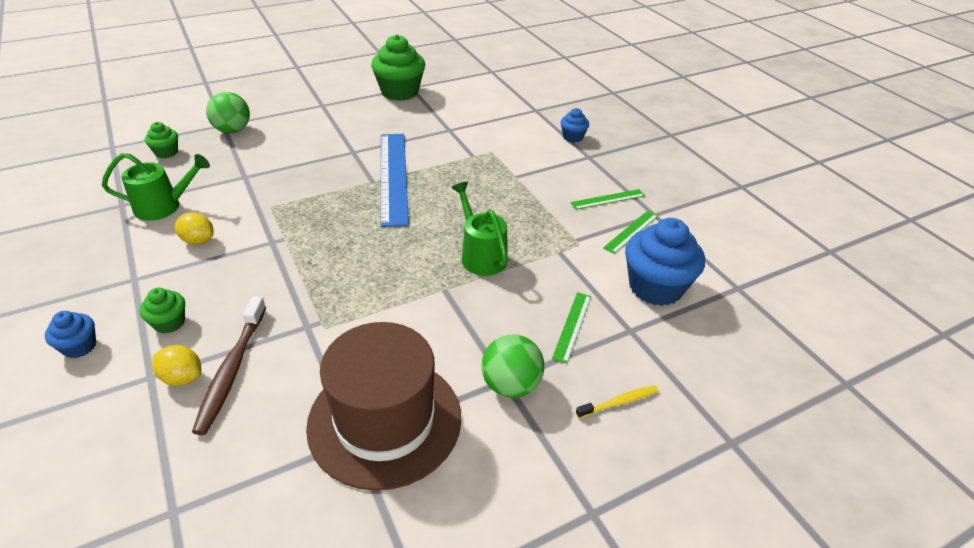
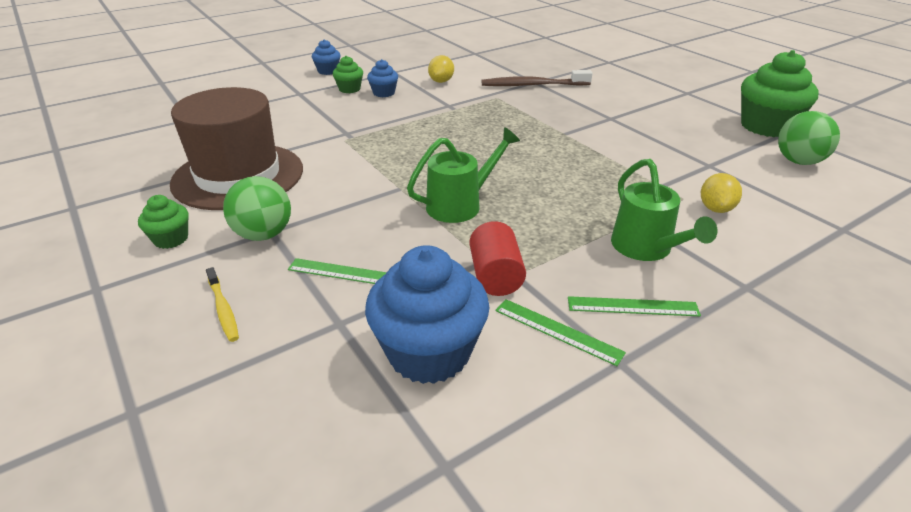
camera: 85 degrees right, 5 degrees down
green watering can [102,153,210,221] -> green watering can moved to [611,159,718,261]
green cupcake [145,122,178,158] -> green cupcake moved to [138,195,188,249]
yellow lemon [152,345,201,386] -> yellow lemon moved to [701,173,742,213]
brown toothbrush [192,296,266,435] -> brown toothbrush moved to [482,70,592,86]
green ball [206,92,250,133] -> green ball moved to [778,111,840,165]
blue ruler [381,134,409,227] -> none
blue cupcake [561,108,589,142] -> blue cupcake moved to [367,59,398,97]
green ruler [570,189,645,210] -> green ruler turned 60 degrees counterclockwise [568,296,701,316]
none -> red cylinder [470,221,526,296]

